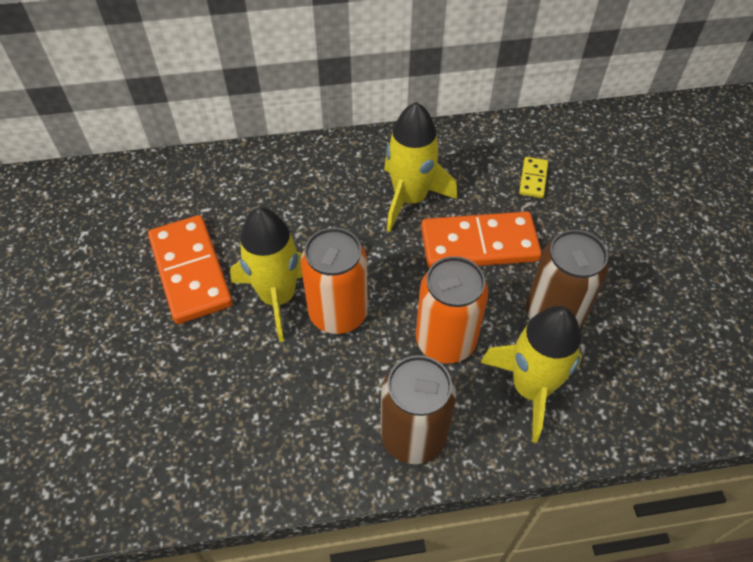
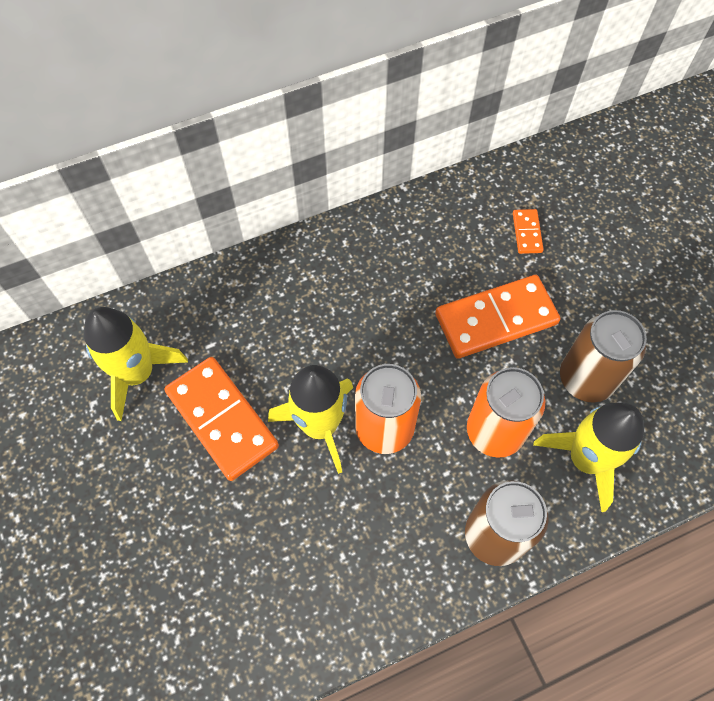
camera: 15 degrees left, 10 degrees up
yellow rocket [384,102,457,232] -> yellow rocket moved to [84,307,188,421]
yellow domino [519,157,548,198] -> orange domino [513,209,544,254]

